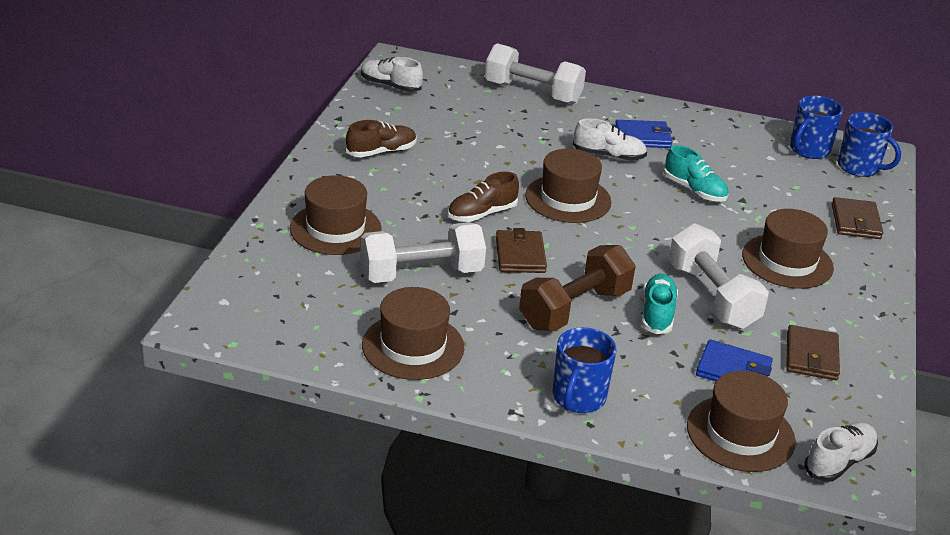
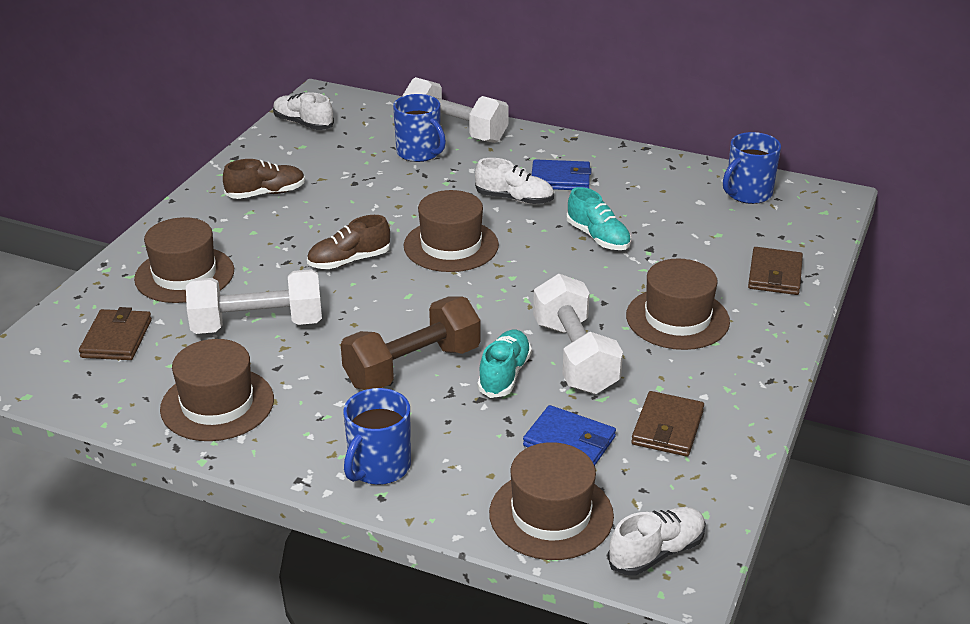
camera: 10 degrees right, 0 degrees up
brown wallet [496,228,547,273] -> brown wallet moved to [79,307,152,360]
blue mug [838,112,901,177] -> blue mug moved to [393,94,446,162]

